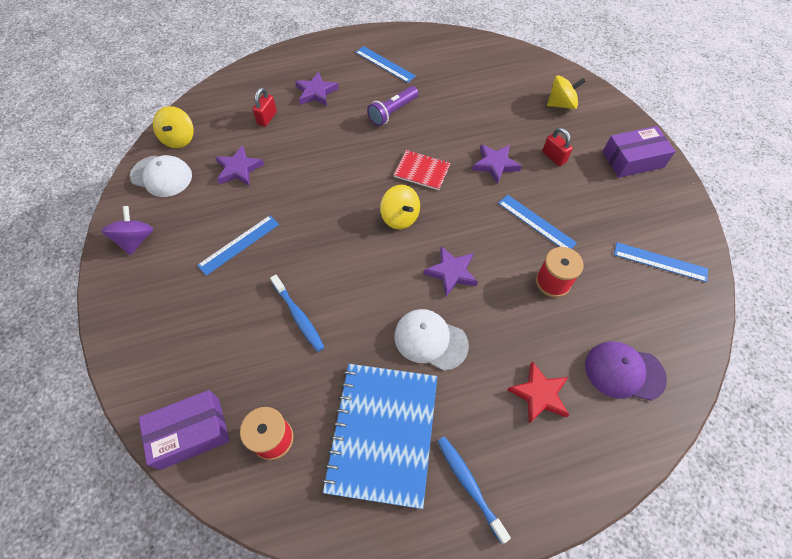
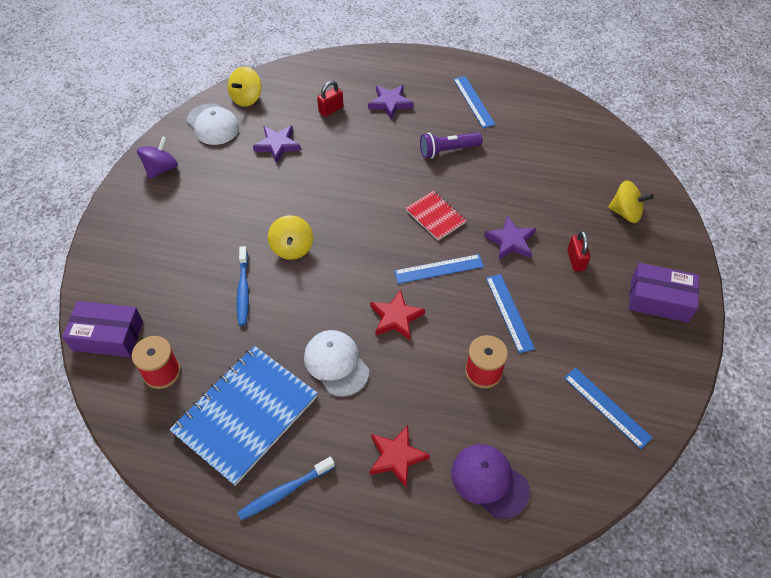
camera: 30 degrees right, 5 degrees down
blue ruler [197,215,279,276] -> blue ruler moved to [394,254,484,284]
yellow spinning top [380,185,420,229] -> yellow spinning top moved to [268,215,313,260]
purple star [423,246,478,296] -> red star [370,289,425,340]
blue toothbrush [437,436,511,544] -> blue toothbrush turned 120 degrees counterclockwise [237,457,335,520]

